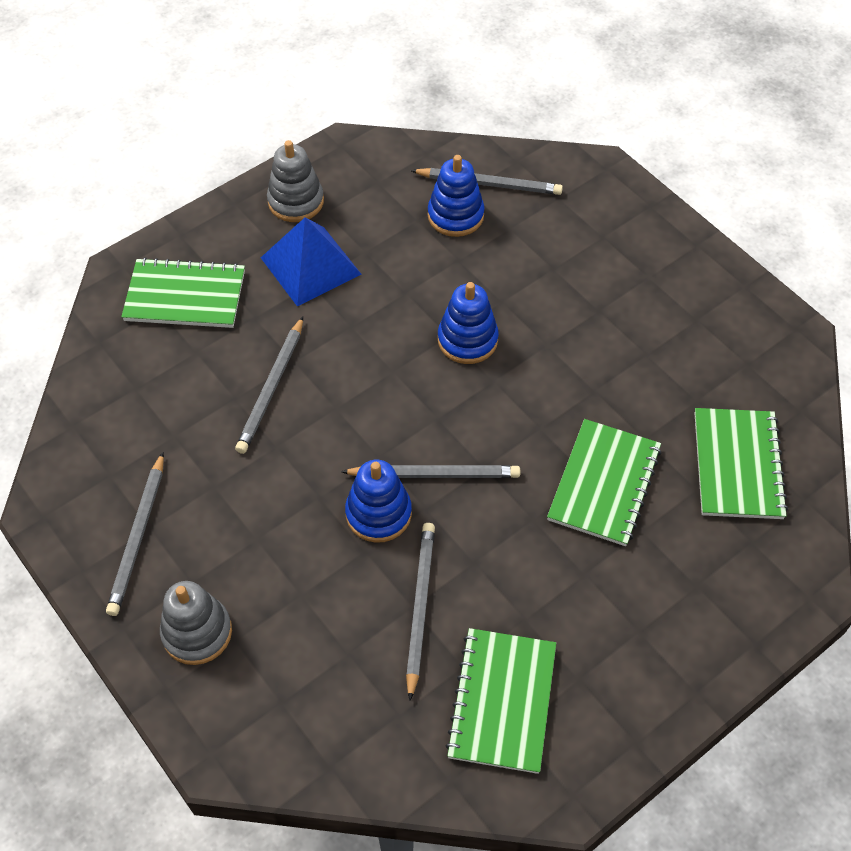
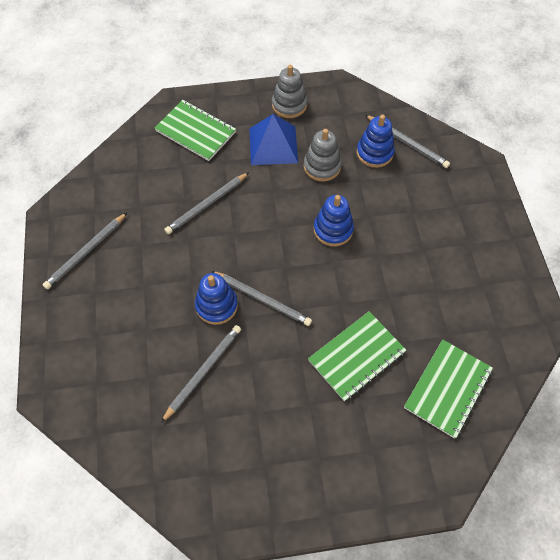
camera: 30 degrees right, 5 degrees up
grey stacking toy [160,581,232,665] -> grey stacking toy moved to [304,129,342,182]
green notebook [445,628,556,774] -> none

